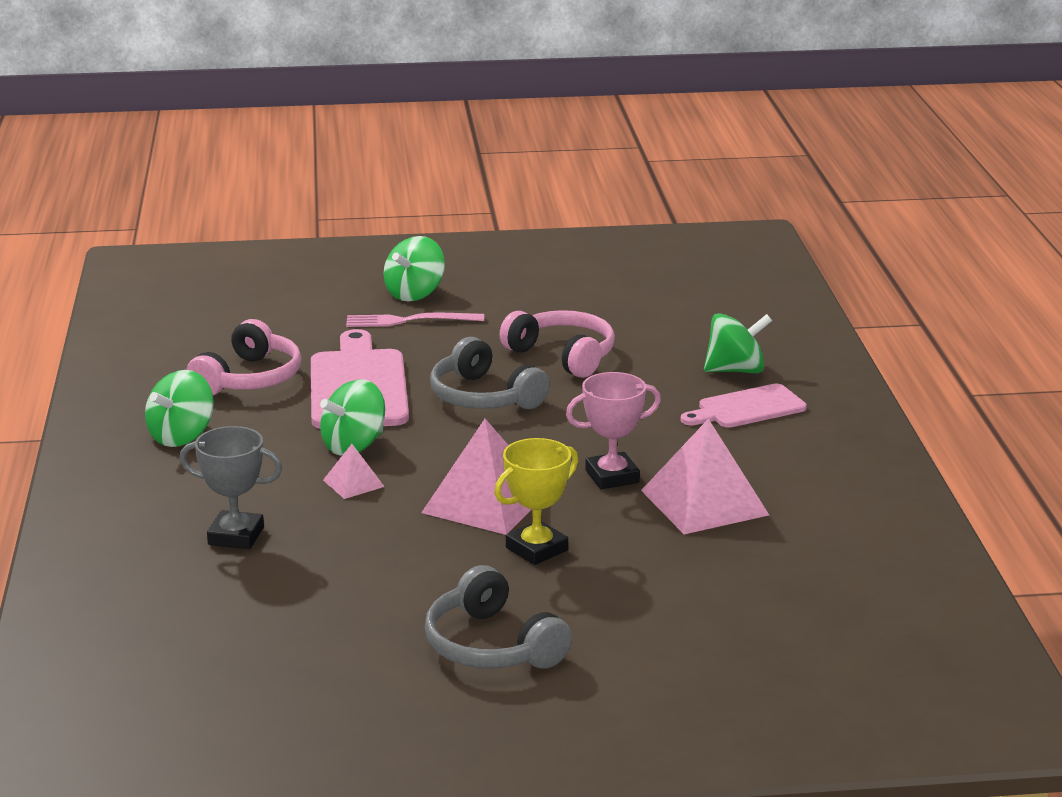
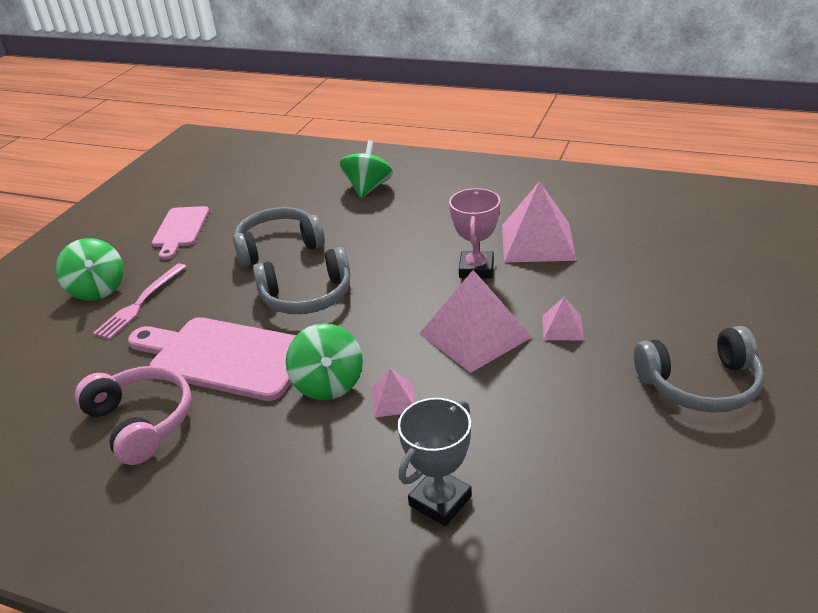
camera: 60 degrees left, 10 degrees up
green spinning top [145,370,214,447] -> none
yellow trophy [494,438,578,565] -> pink pyramid [542,297,584,341]
pink headphones [499,310,615,378] -> grey headphones [233,207,325,267]
pink cutting board [681,384,807,428] -> pink cutting board moved to [152,206,209,260]

